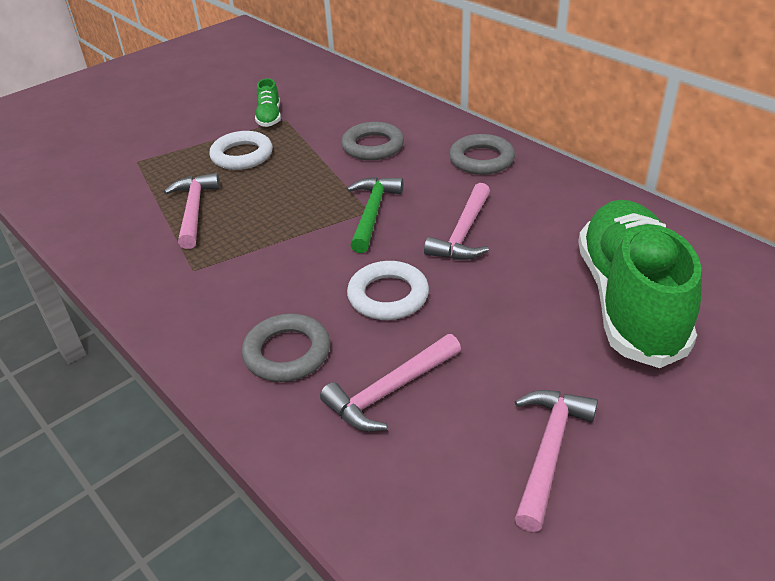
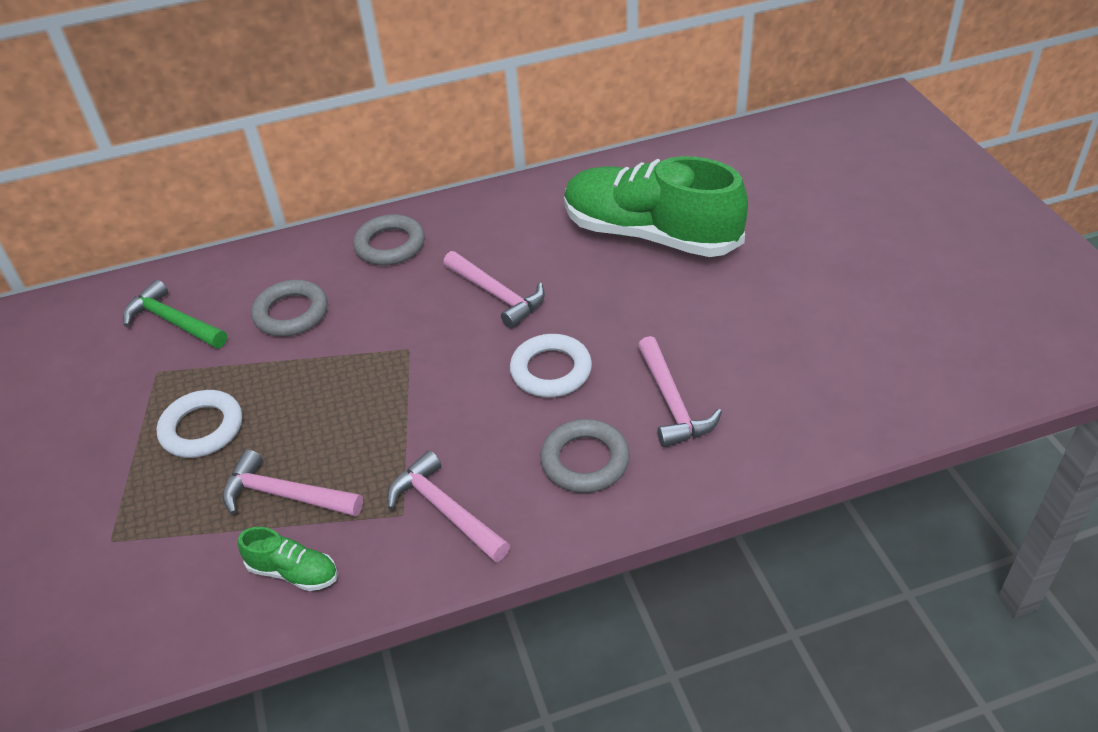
camera: 65 degrees left, 5 degrees up
green shoe [255,78,281,127] -> green shoe moved to [238,527,338,591]
green hammer [347,177,403,253] -> green hammer moved to [123,280,227,348]
pink hammer [515,390,598,532] -> pink hammer moved to [387,451,510,562]

